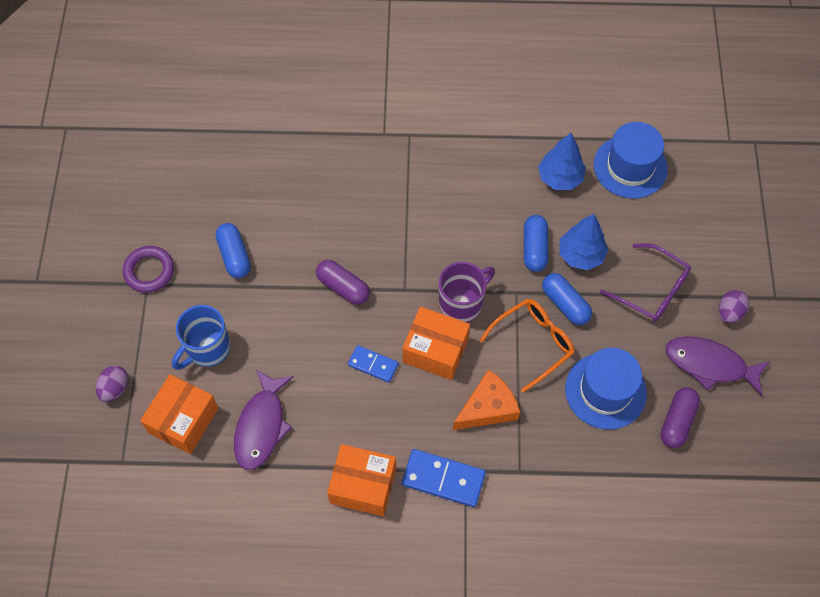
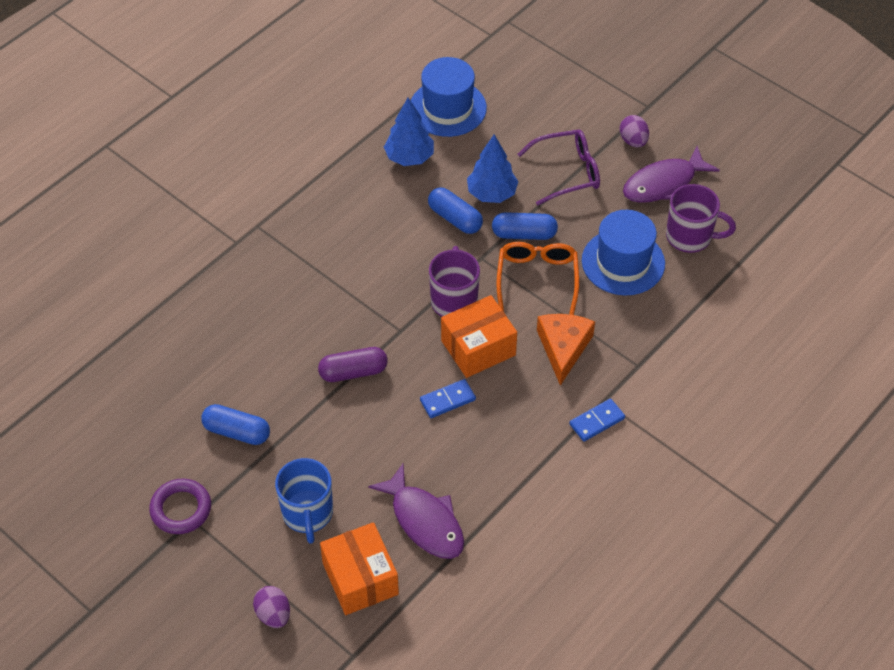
camera: 50 degrees left, 10 degrees down
orange box [327,444,396,516] -> none
blue domino [402,449,486,507] -> blue domino [569,399,625,442], size x0.63
purple capsule [661,387,700,448] -> purple mug [666,184,736,253]

